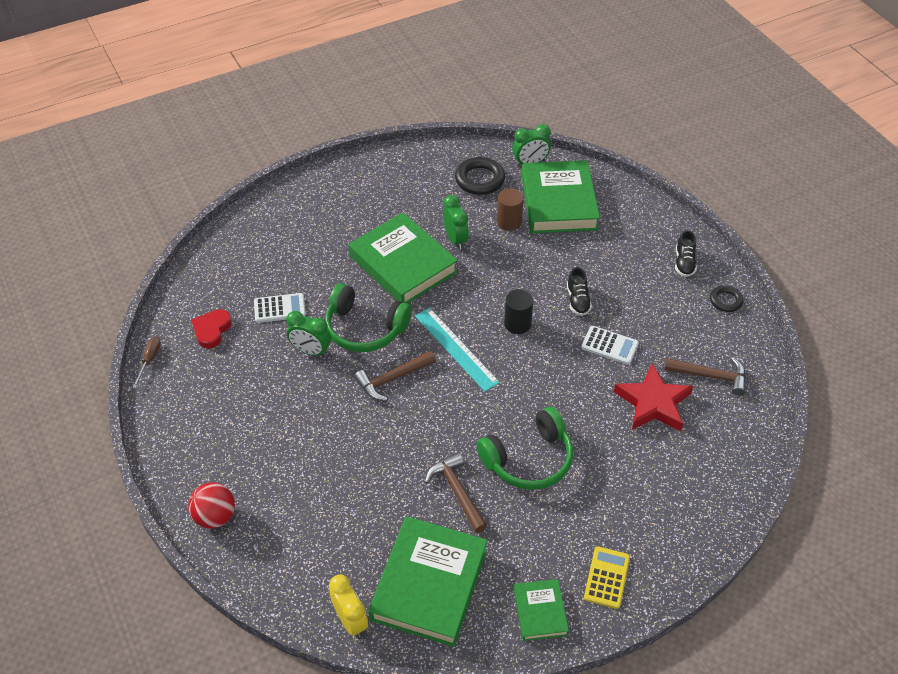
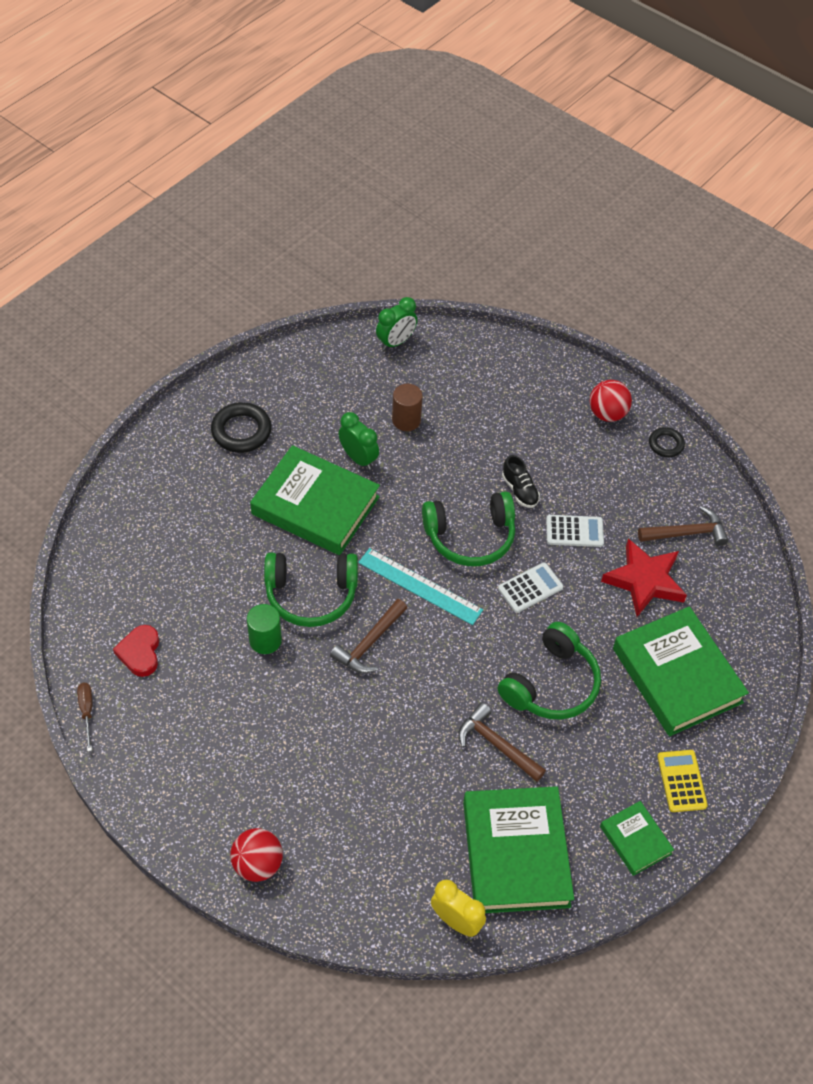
camera: 25 degrees left, 5 degrees up
white calculator [254,293,306,323] -> white calculator moved to [498,562,563,613]
green clock [286,311,331,356] -> green cylinder [247,604,282,654]
black ring [455,157,505,195] -> black ring moved to [211,402,272,453]
black cylinder [504,289,534,334] -> green headphones [422,491,515,566]
green book [522,160,600,233] -> green book moved to [613,606,749,736]
black shoe [675,230,697,277] -> red ball [589,380,632,422]

